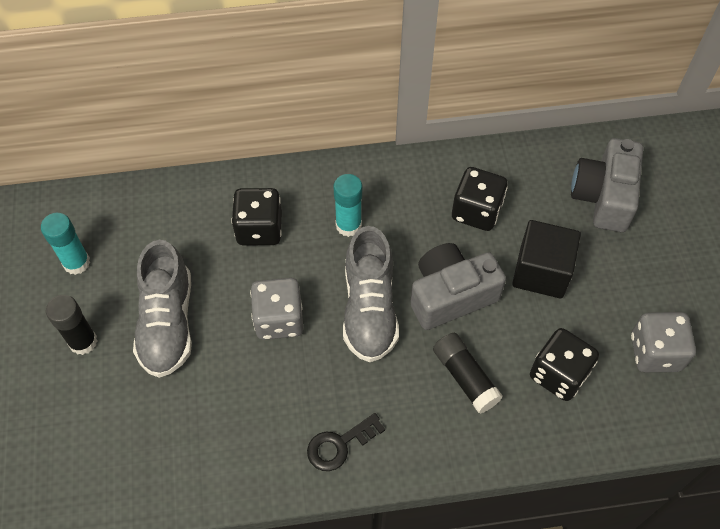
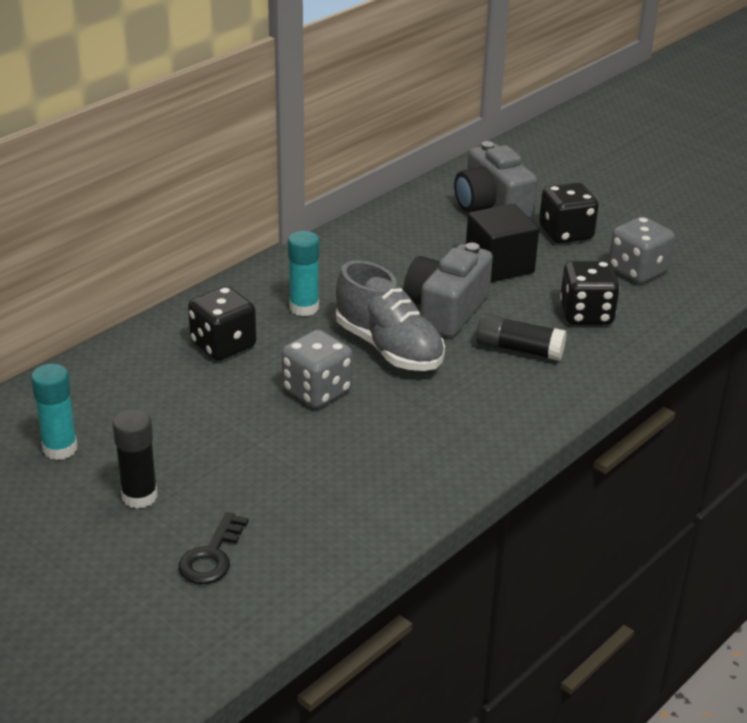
camera: 40 degrees left, 25 degrees down
grey shoe [133,240,192,378] -> none
black key [307,413,385,471] -> black key moved to [179,512,248,584]
black dice [452,167,508,231] -> black dice moved to [539,182,599,244]

